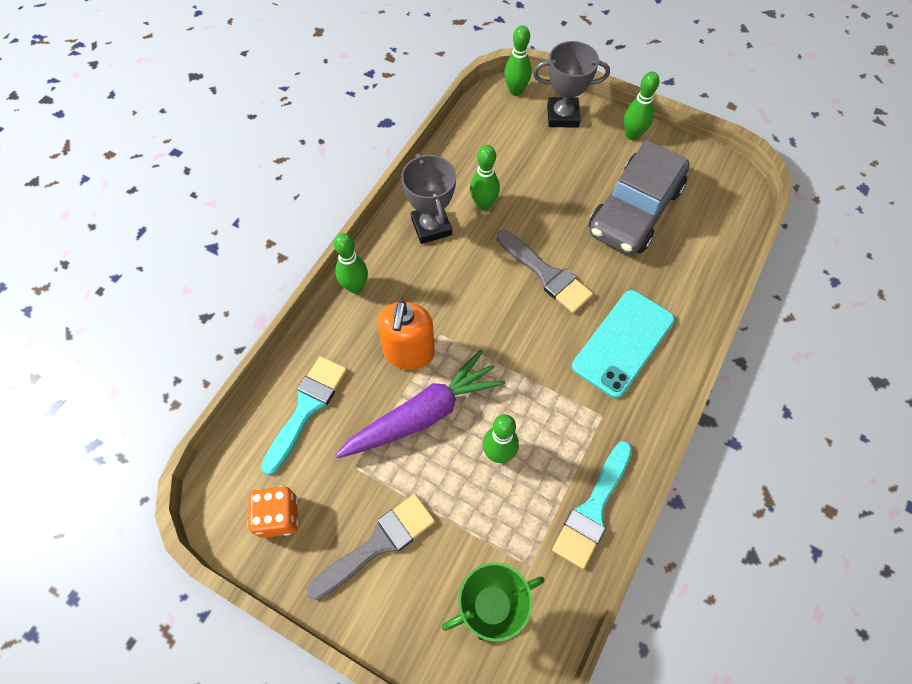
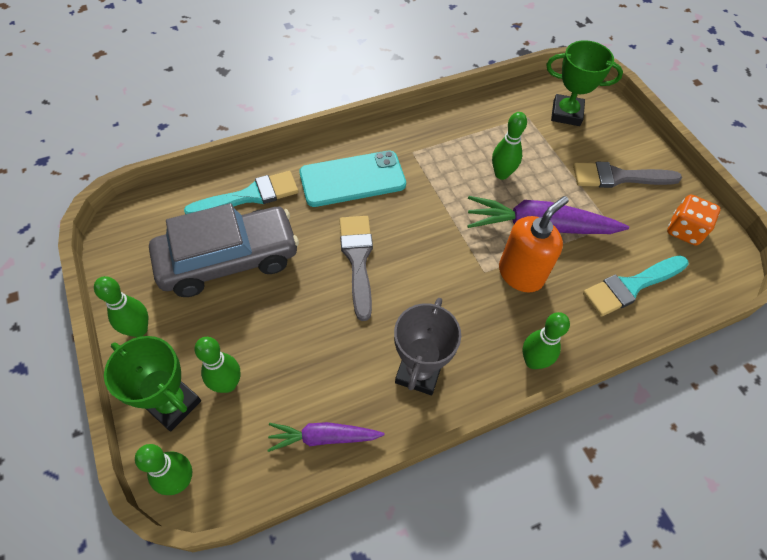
camera: 145 degrees left, 5 degrees down
green bowling pin [470,145,500,210] -> green bowling pin moved to [194,337,241,393]
grey trophy [533,41,610,127] -> green trophy [104,336,201,431]
turquoise brush [552,441,632,569] -> turquoise brush moved to [184,171,298,214]
none -> purple carrot [267,422,385,452]

